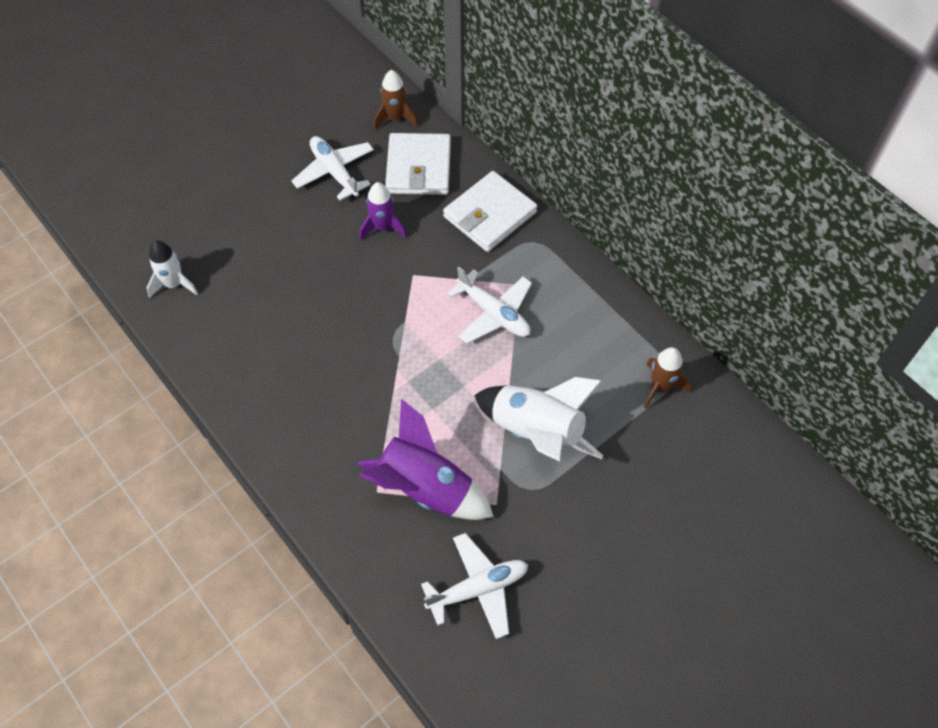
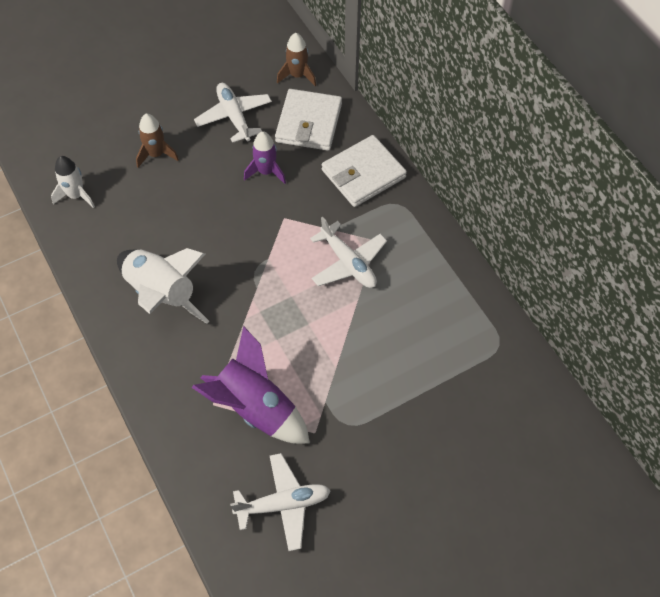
camera: 10 degrees right, 0 degrees up
white rocket [474,377,603,461] -> white rocket moved to [117,248,209,324]
brown rocket [644,347,691,409] -> brown rocket moved to [136,114,179,167]

